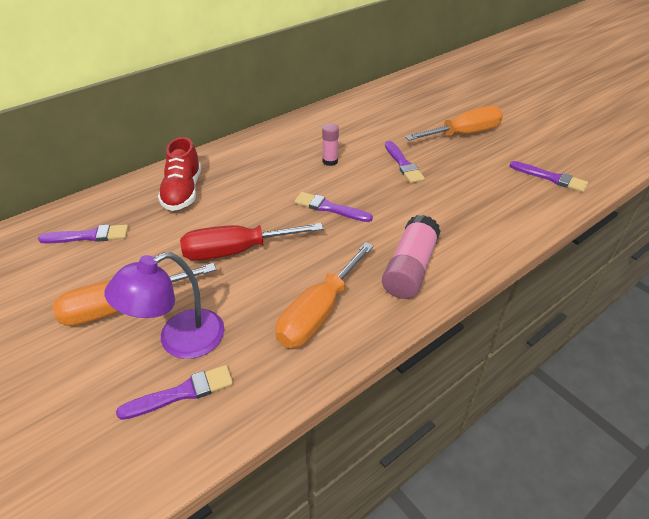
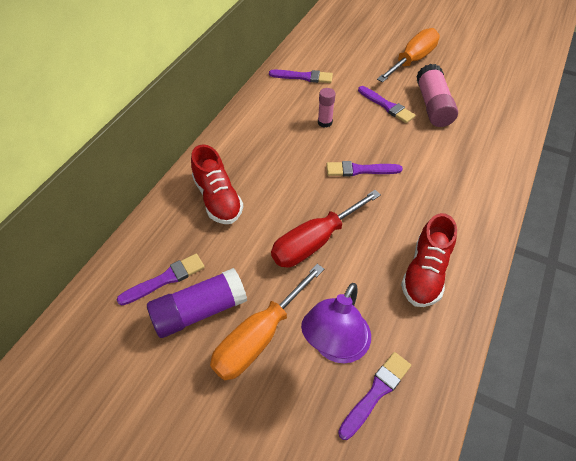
camera: 25 degrees left, 10 degrees up
orange screwdriver [276,242,374,348] -> red shoe [401,213,457,307]
pink glue stick [382,215,441,299] -> pink glue stick moved to [416,64,458,127]
purple brush [510,161,588,192] -> purple brush moved to [269,70,333,83]
none -> purple glue stick [147,268,247,338]

